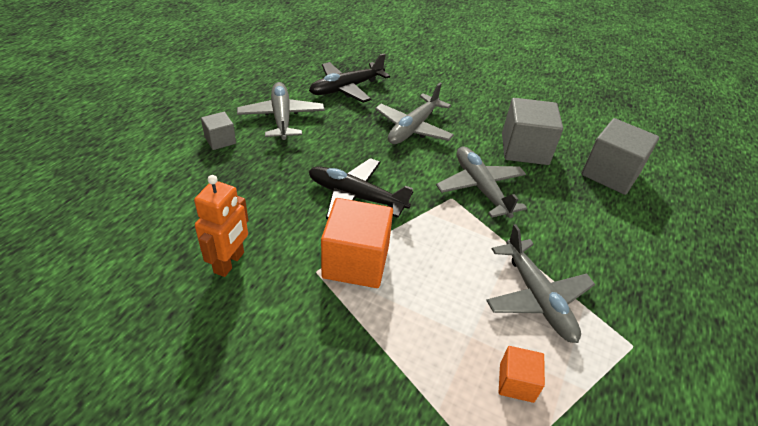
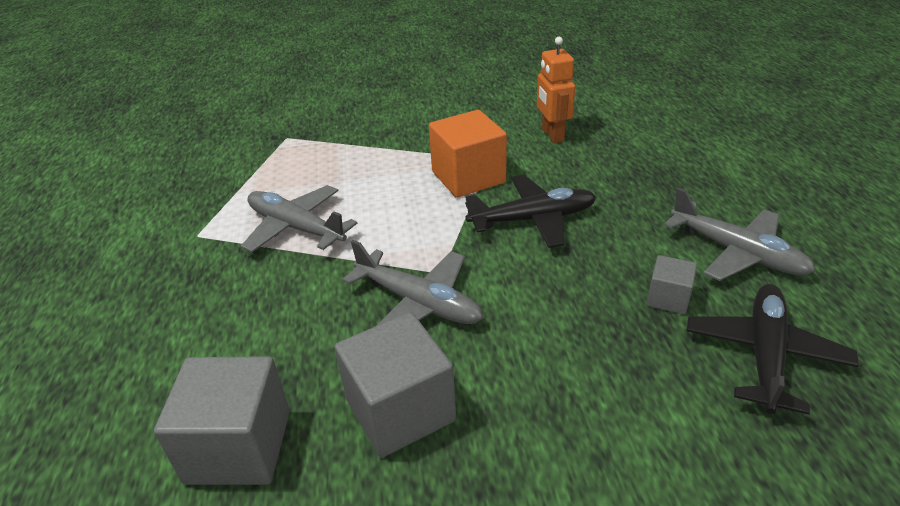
camera: 150 degrees right, 5 degrees down
grey cube [201,112,236,150] -> grey cube moved to [647,255,697,314]
grey plane [375,83,454,144] -> none
orange cube [498,346,545,403] -> none

